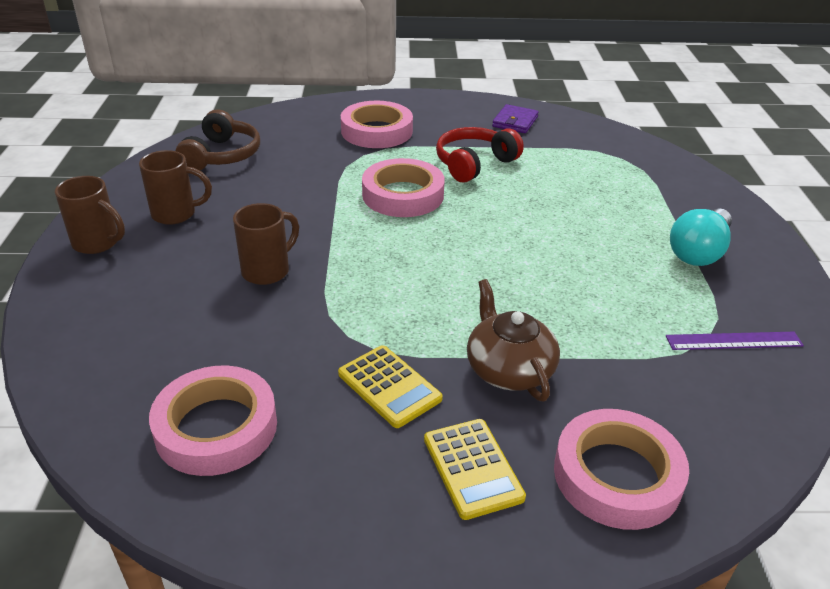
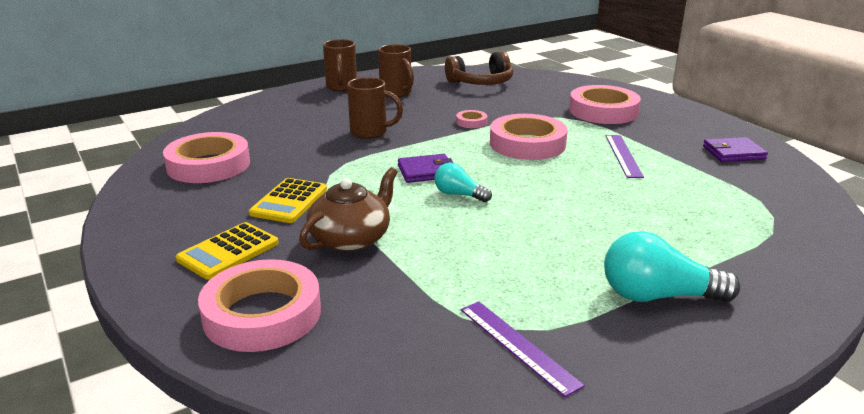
camera: 60 degrees right, 10 degrees down
red headphones [436,127,524,183] -> purple ruler [606,135,644,178]
none -> purple wallet [398,154,453,183]
none -> turquoise light bulb [434,163,492,202]
none -> pink tape [456,110,487,128]

